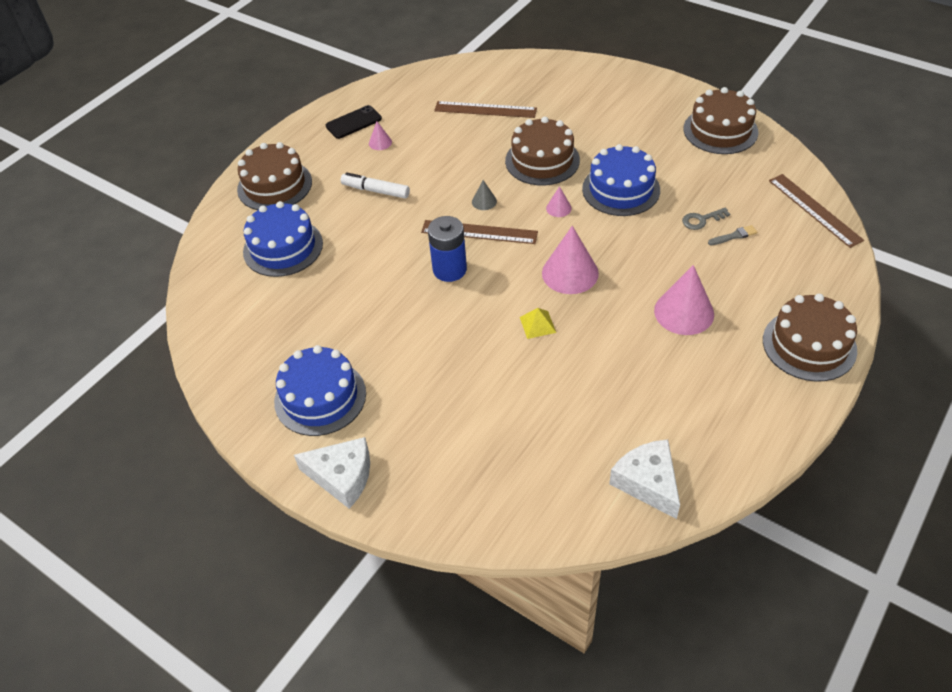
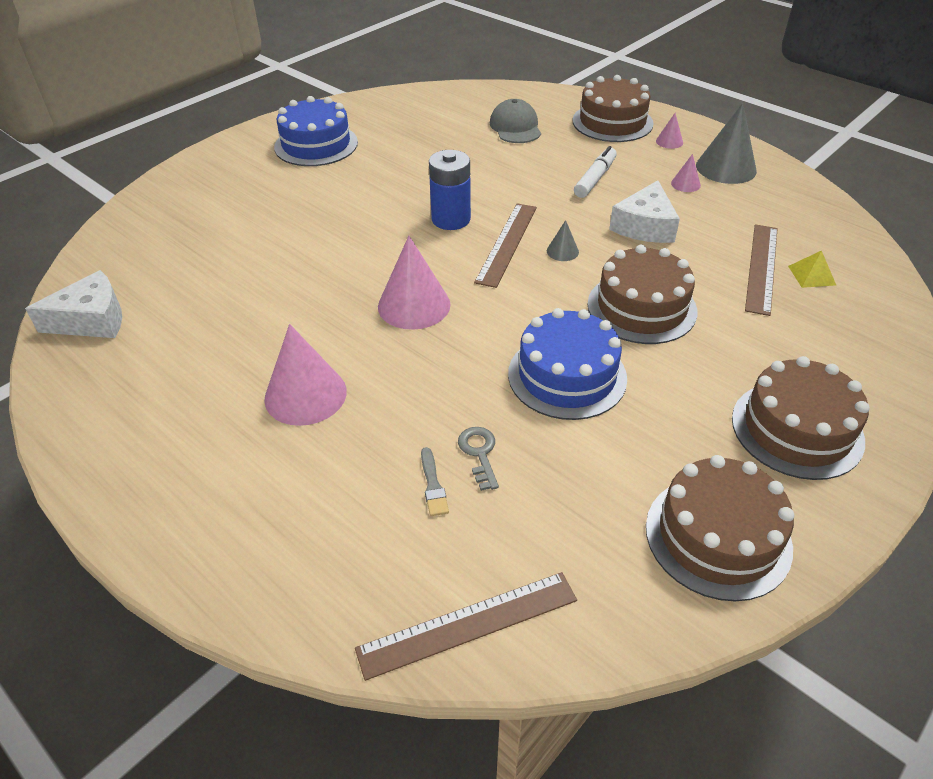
camera: 95 degrees right, 5 degrees down
blue cake [243,201,323,277] -> grey cap [490,99,541,143]
white cheese [294,437,370,509] -> white cheese moved to [609,180,680,243]
black phone [326,105,382,139] -> grey cone [696,103,757,184]
yellow pyramid [520,308,556,339] -> yellow pyramid moved to [788,251,836,288]
pink cone [546,186,572,217] -> pink cone moved to [656,113,683,149]
brown cake [763,294,857,382] -> brown cake moved to [732,356,870,480]

